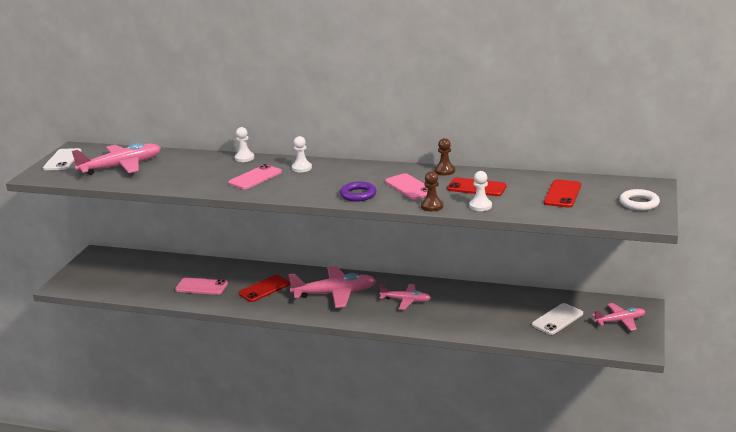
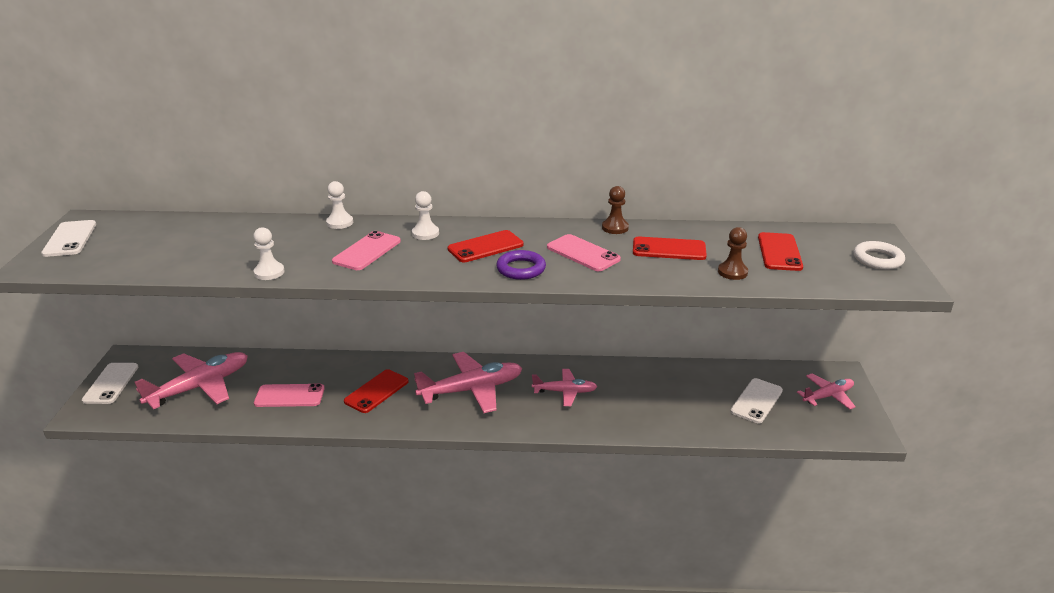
camera: 15 degrees left, 5 degrees up
pink plane [72,143,161,175] -> pink plane moved to [134,352,248,409]
brown pawn [421,171,443,211] -> brown pawn moved to [718,227,748,280]
white pawn [469,171,492,211] -> white pawn moved to [253,227,285,280]
none -> white phone [82,363,138,404]
none -> red phone [448,230,524,262]

